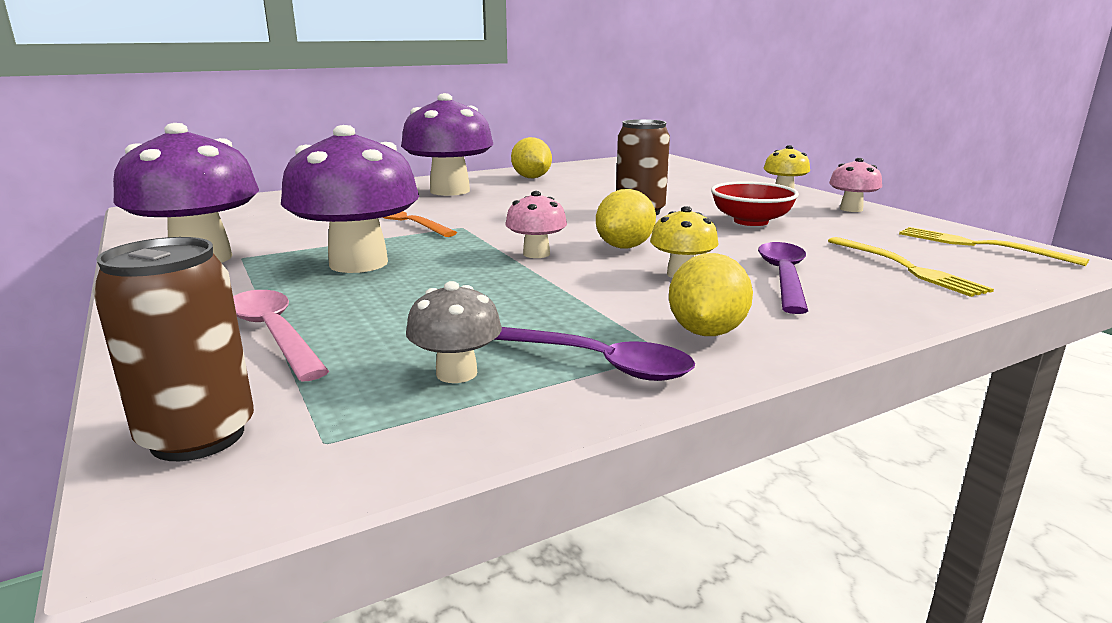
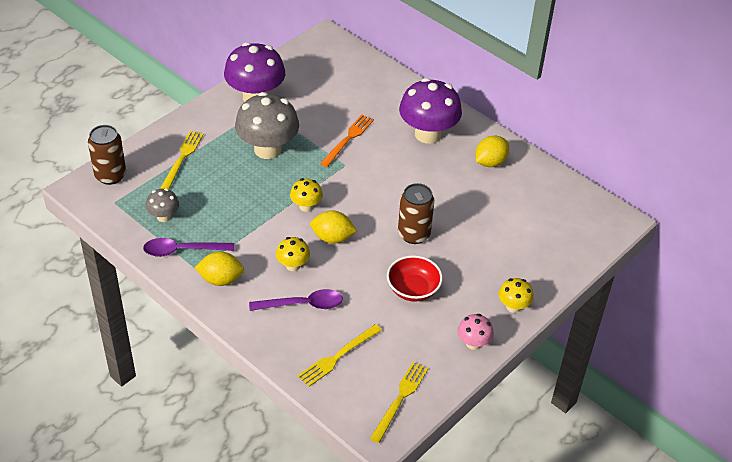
camera: 70 degrees right, 25 degrees up
pink spoon [233,290,329,381] -> yellow fork [160,131,204,189]
purple mushroom [281,125,419,273] -> grey mushroom [235,92,299,159]
purple spoon [494,327,695,381] -> purple spoon turned 75 degrees clockwise [143,238,234,257]
pink mushroom [505,191,567,258] -> yellow mushroom [290,178,323,212]

